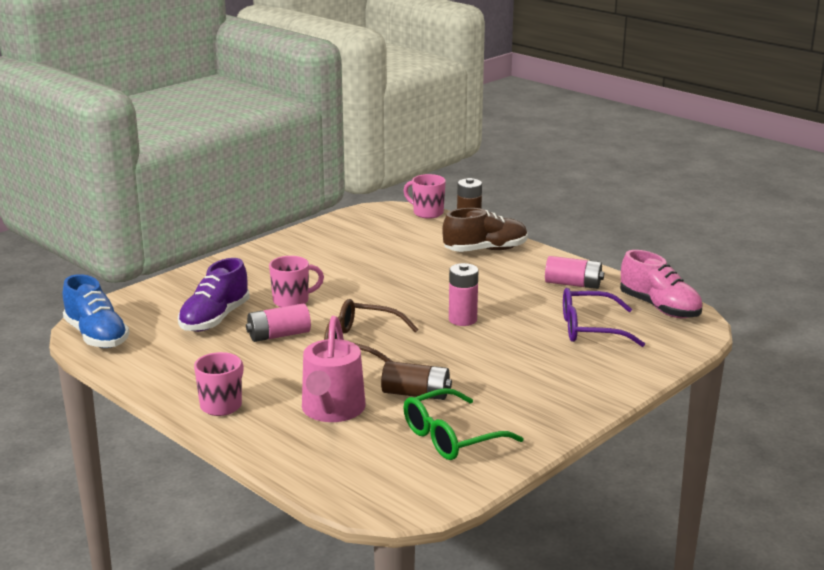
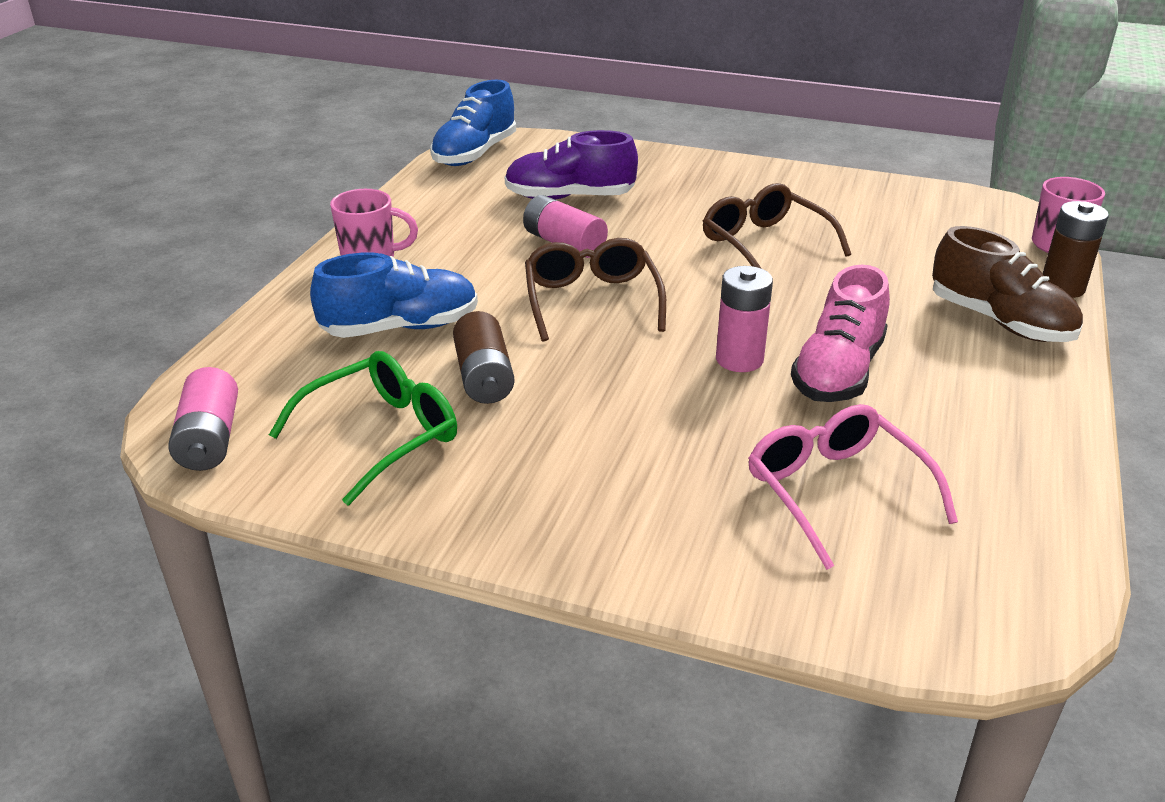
camera: 65 degrees right, 10 degrees up
pink mug [269,256,324,307] -> none
pink watering can [302,316,366,422] -> blue shoe [310,253,478,338]
green glasses [403,388,524,460] -> green glasses turned 105 degrees clockwise [269,351,457,505]
pink battery [545,256,604,289] -> pink battery moved to [168,367,238,471]
purple glasses [563,288,645,347] -> pink glasses [748,404,958,570]
pink shoe [620,250,702,318] -> pink shoe moved to [791,265,890,402]
none -> brown glasses [703,183,851,269]

